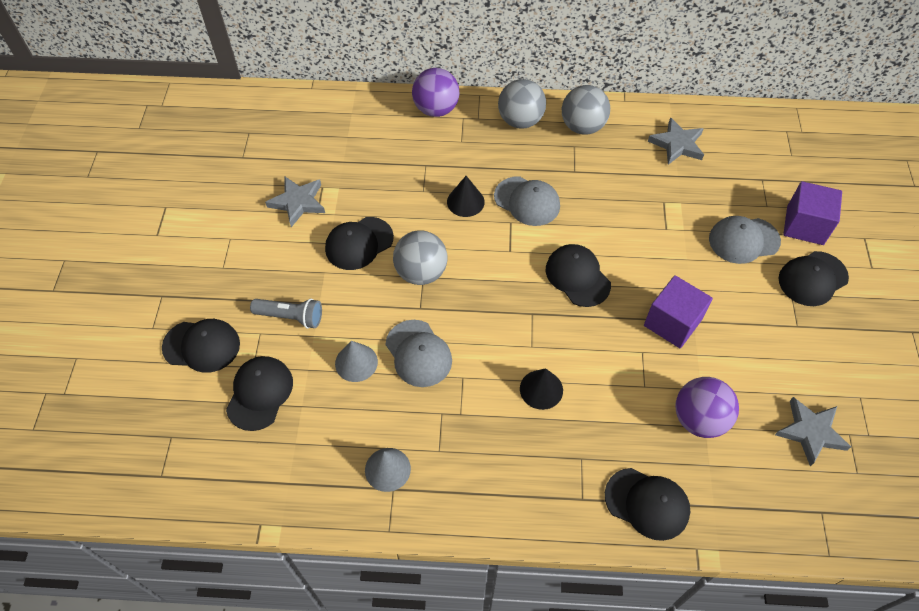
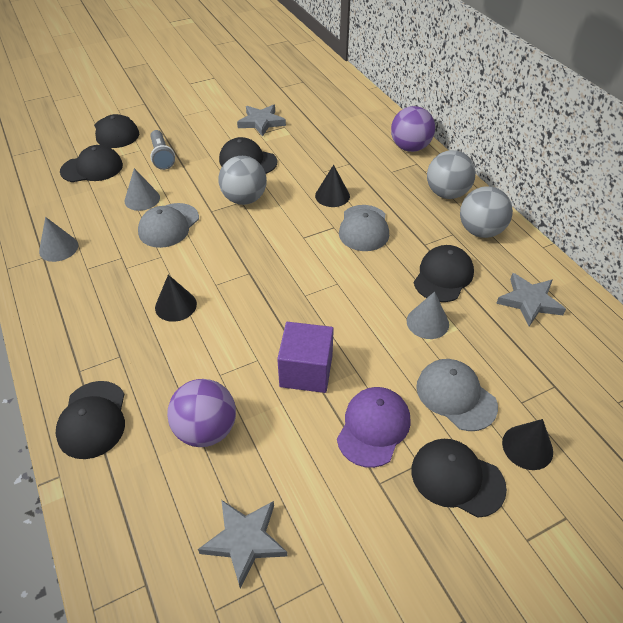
camera: 60 degrees right, 10 degrees down
black cap [546,244,611,307] -> black cap moved to [414,245,474,302]
purple cube [783,181,842,245] -> black cone [502,419,553,470]
none -> purple cap [337,387,411,468]
none -> grey cone [407,292,449,339]

